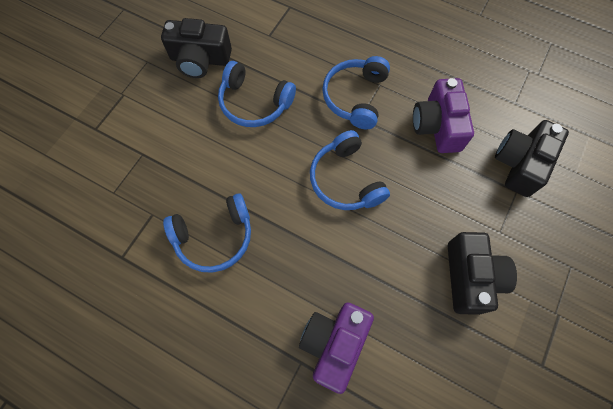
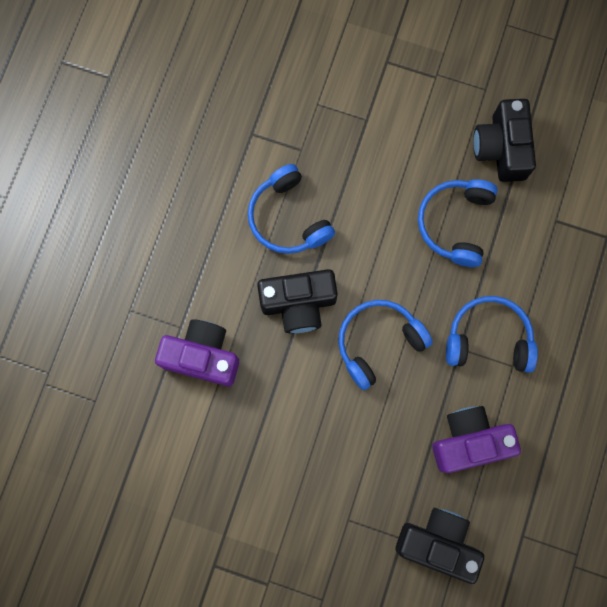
camera: 80 degrees right, 10 degrees up
black camera [448,232,517,315] -> black camera moved to [257,269,338,333]

